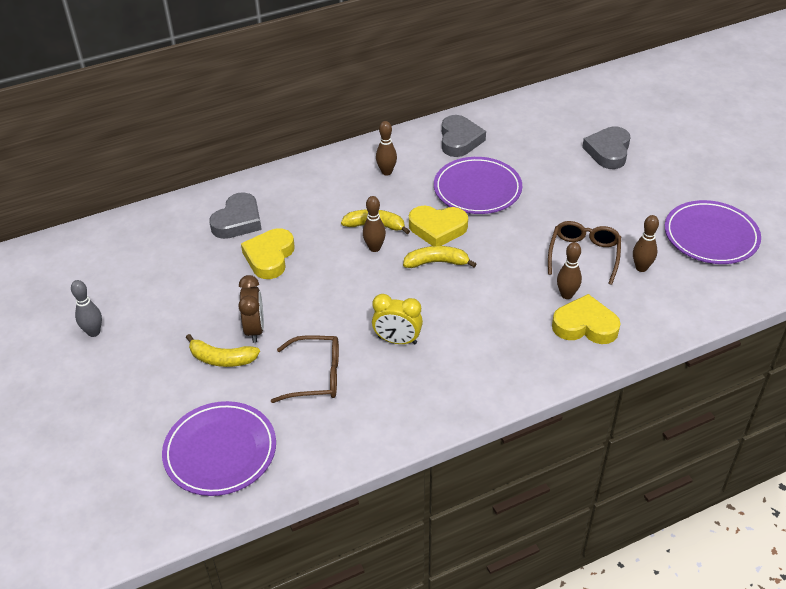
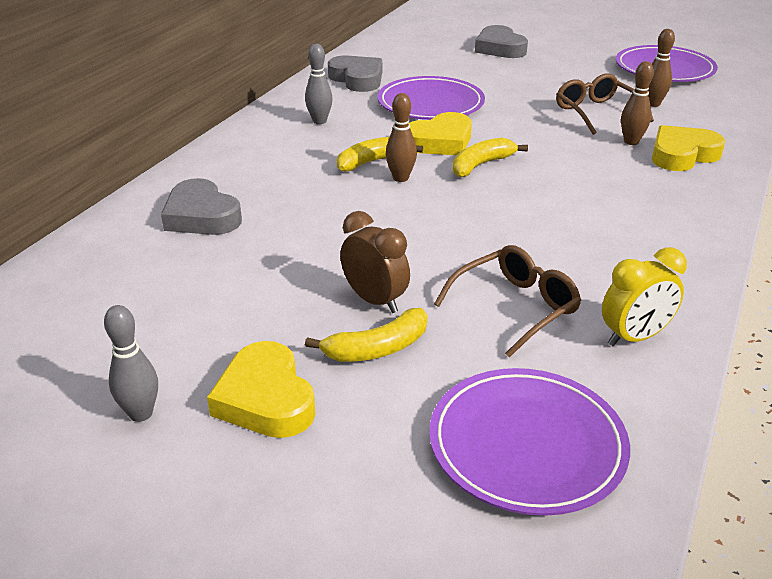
camera: 40 degrees left, 10 degrees down
grey heart [209,192,262,239] -> grey heart turned 150 degrees clockwise [161,178,242,235]
yellow heart [241,228,295,279] -> yellow heart moved to [207,341,316,438]
yellow clock [372,294,423,344] -> yellow clock moved to [602,247,687,346]
brown bowling pin [376,121,397,176] -> grey bowling pin [305,44,333,124]

